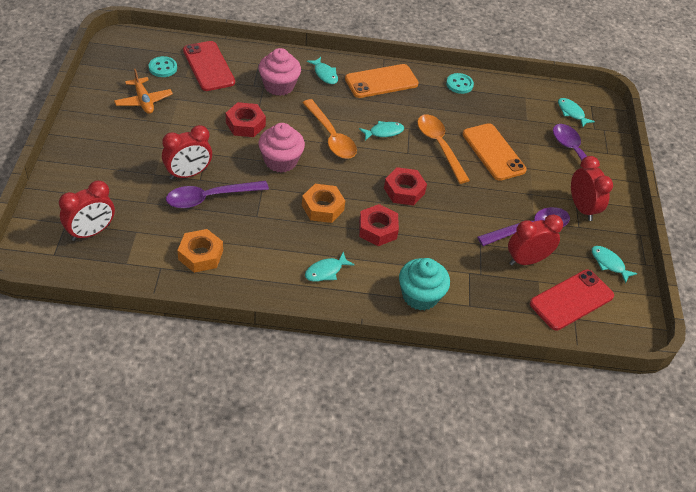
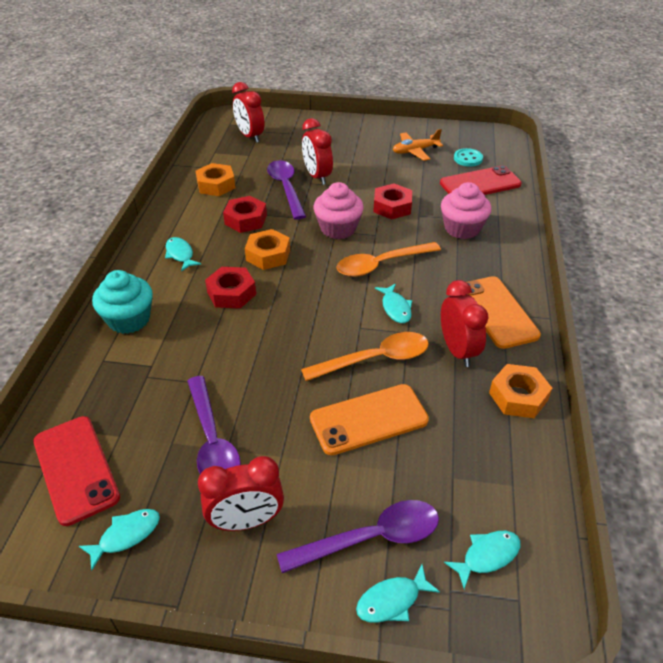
camera: 100 degrees right, 5 degrees down
turquoise fish [307,57,338,84] -> turquoise fish moved to [356,565,440,623]
red nut [384,167,427,205] -> red nut moved to [223,196,267,233]
turquoise button [446,73,474,94] -> orange nut [489,364,552,418]
red clock [508,215,563,265] -> red clock moved to [441,280,488,367]

